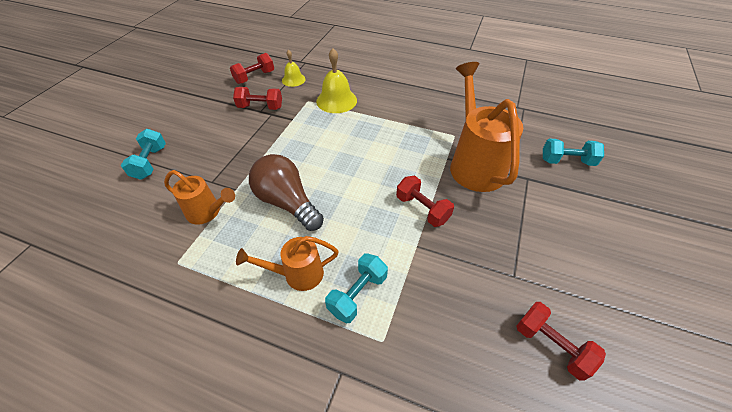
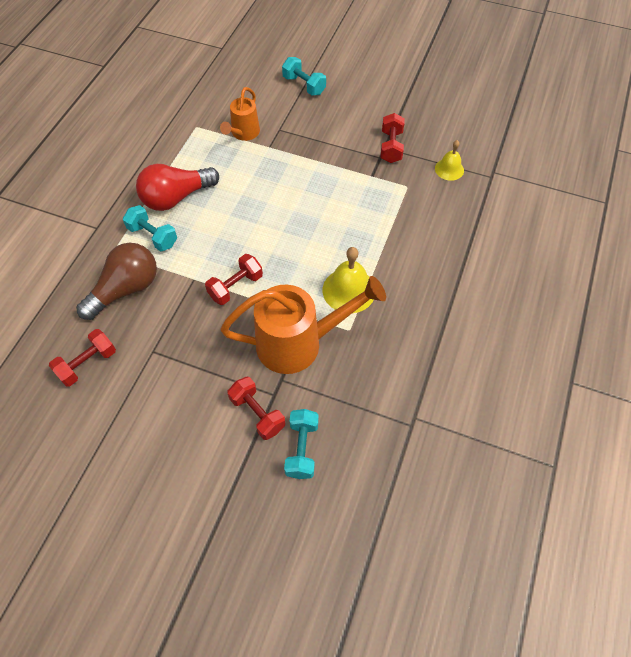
camera: 90 degrees right, 10 degrees up
turquoise dumbbell [121,129,166,180] -> turquoise dumbbell turned 45 degrees clockwise [282,57,326,95]
red dumbbell [230,53,274,84] -> red dumbbell moved to [227,377,285,440]
orange watering can [236,236,339,291] -> red light bulb [136,164,219,211]
brown light bulb [249,154,324,231] -> brown light bulb moved to [76,243,157,320]
yellow bell [316,48,357,113] -> yellow bell moved to [323,247,374,313]

